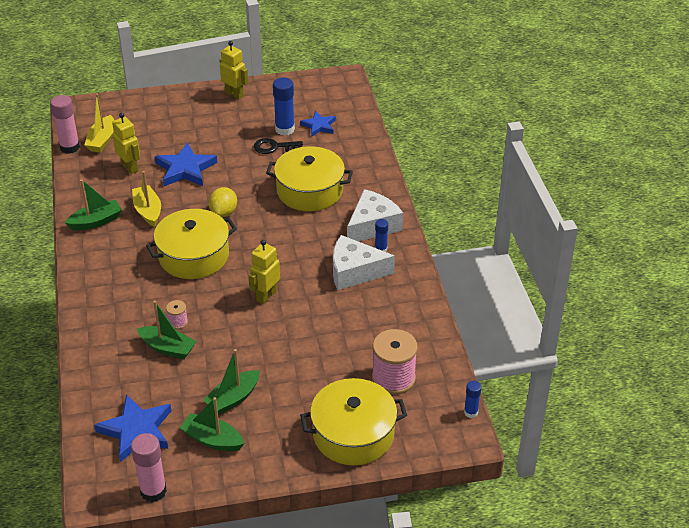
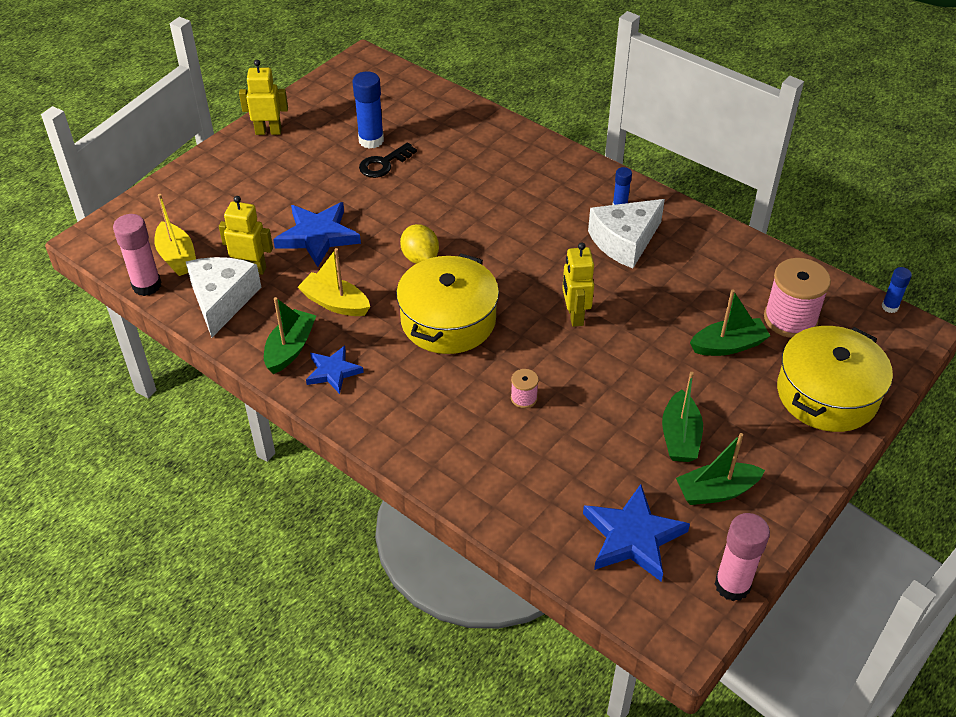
camera: 40 degrees left, 5 degrees up
green boat [137,301,197,359] -> green boat moved to [690,289,770,356]
yellow pot [266,146,353,211] -> none
blue star [300,111,336,137] -> blue star moved to [306,346,364,394]
white cheese [347,189,403,241] -> white cheese moved to [186,257,262,338]

